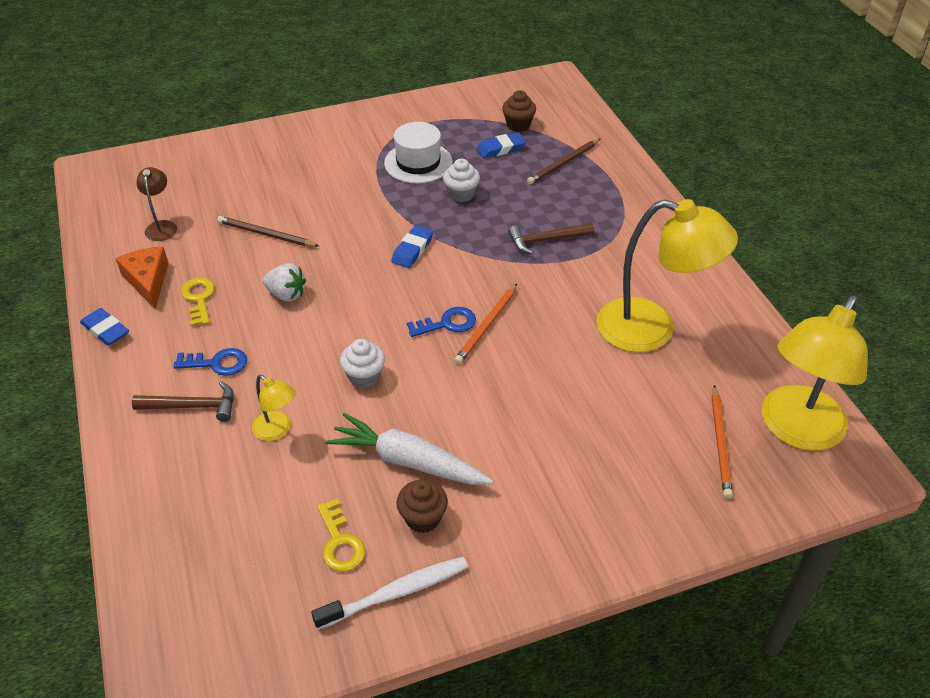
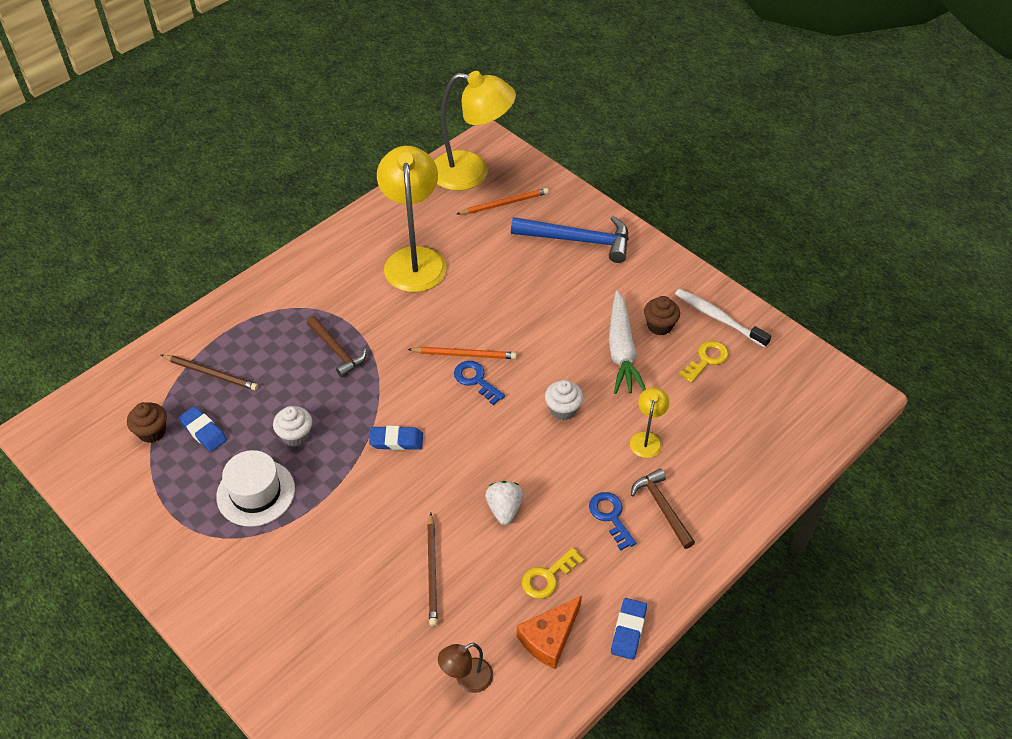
camera: 115 degrees left, 5 degrees up
none -> blue hammer [511,216,629,263]

